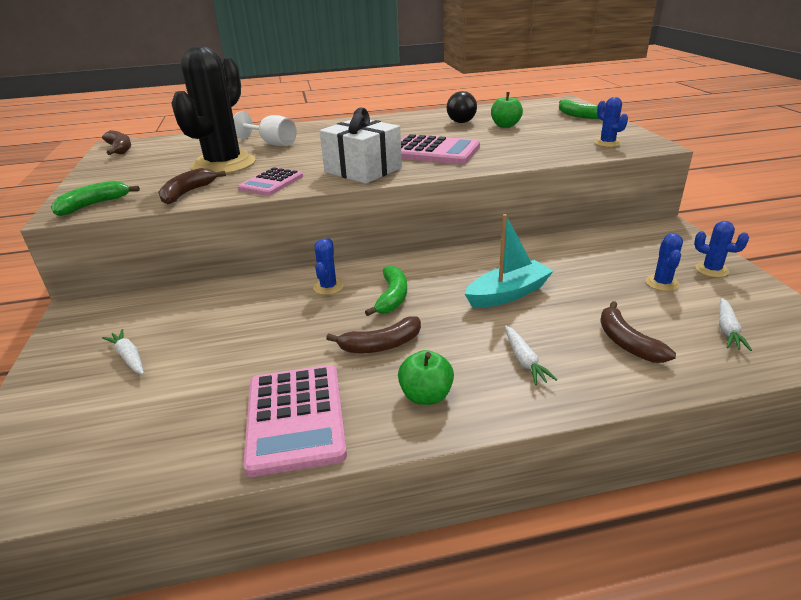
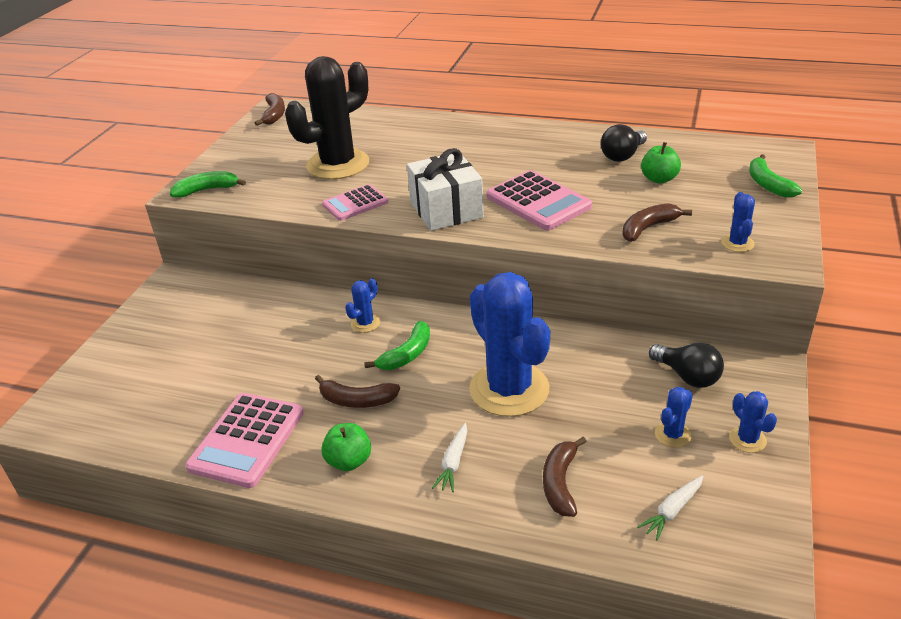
camera: 30 degrees right, 5 degrees up
white carrot [102,329,144,375] -> none
brown banana [158,168,226,204] -> brown banana moved to [622,203,692,242]
white goblet [233,112,297,146] -> none
turquoise boat [465,214,553,308] -> blue cactus [469,272,550,417]
none -> black light bulb [649,343,724,388]

